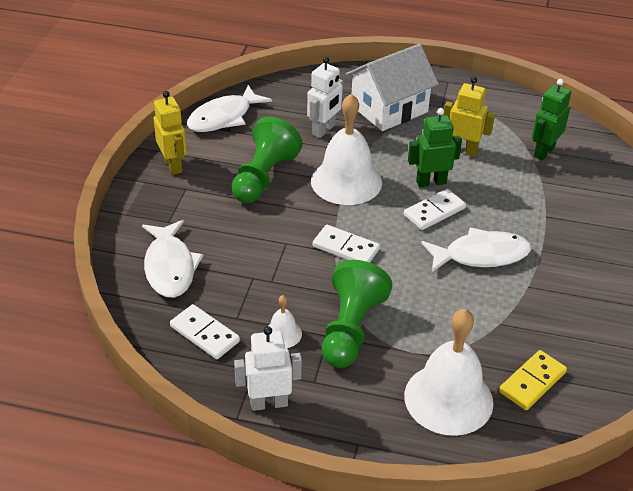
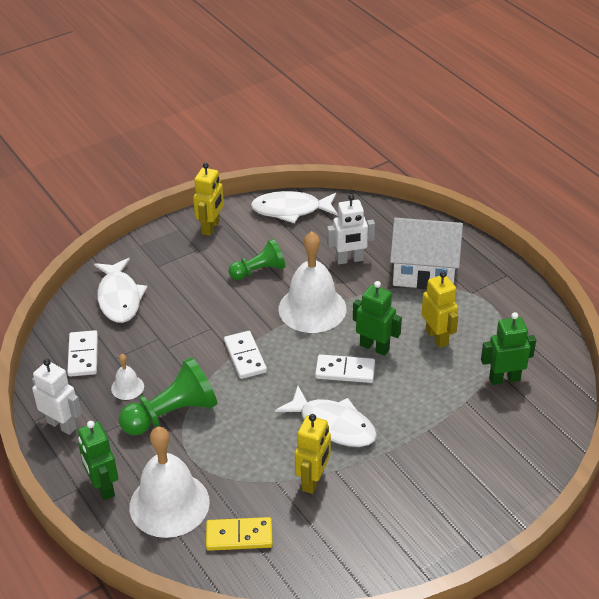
camera: 45 degrees right, 0 degrees up
white fish [142,220,203,298] -> white fish turned 45 degrees counterclockwise [94,258,147,323]
green pawn [231,117,303,203] -> green pawn [229,239,286,280], size x0.66
none -> green robot [78,421,118,500]
none -> yellow robot [295,414,331,494]

